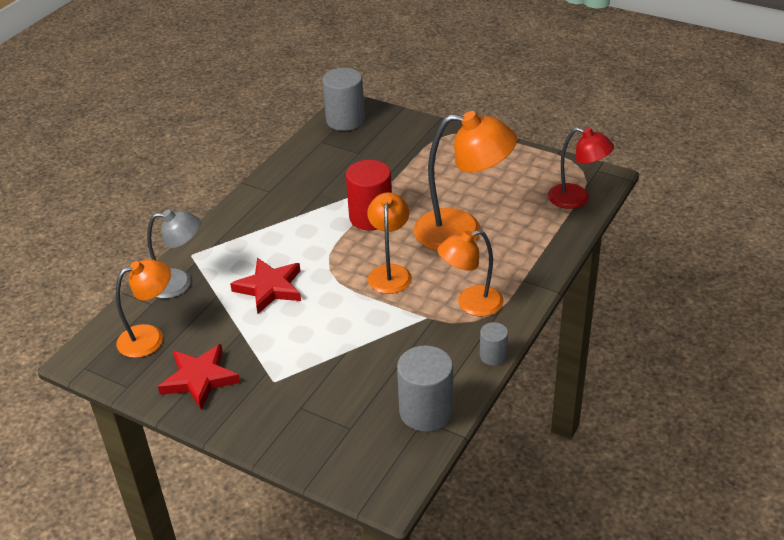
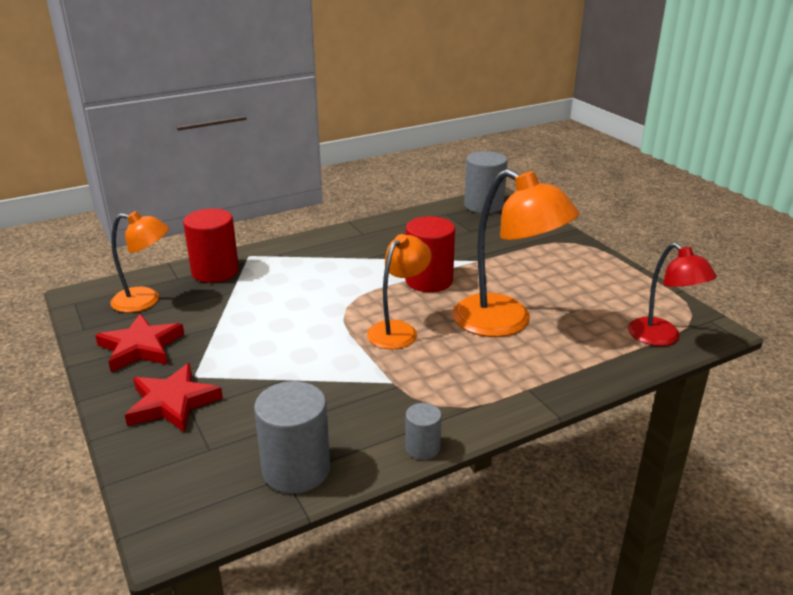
camera: 30 degrees right, 10 degrees down
grey lamp [147,209,201,299] -> red cylinder [183,208,239,283]
red star [230,258,301,314] -> red star moved to [125,363,223,432]
orange lamp [437,230,504,316] -> none

